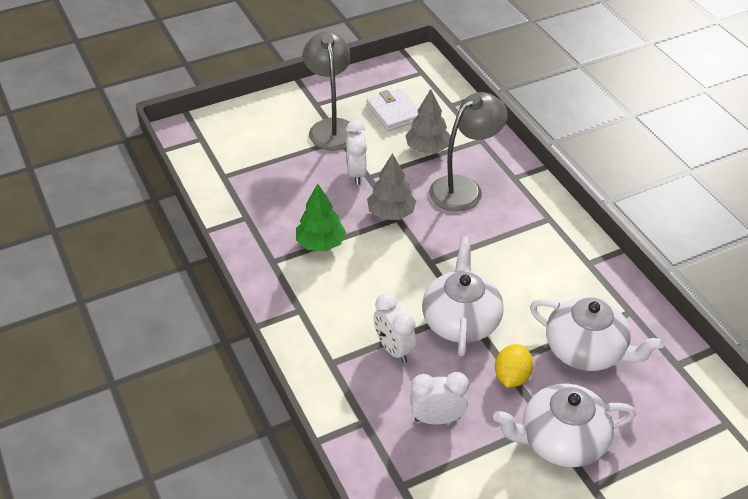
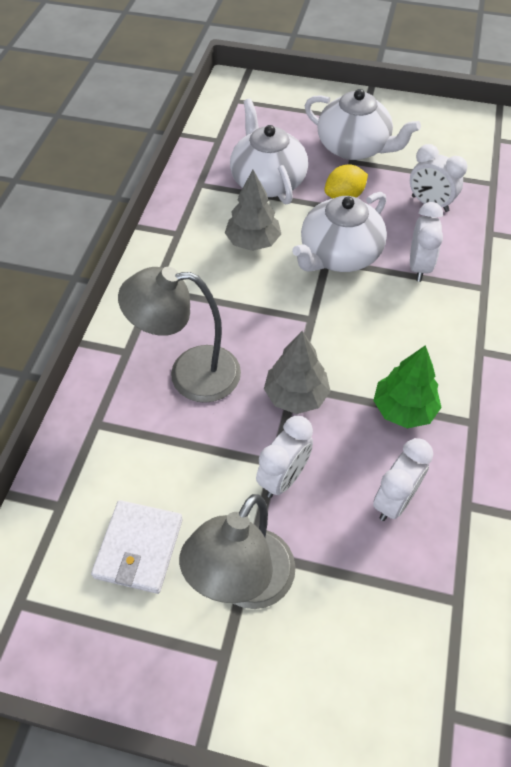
camera: 140 degrees left, 10 degrees up
grey tree [405,89,451,153] -> grey tree moved to [225,170,281,251]
none -> white clock [373,438,433,521]

